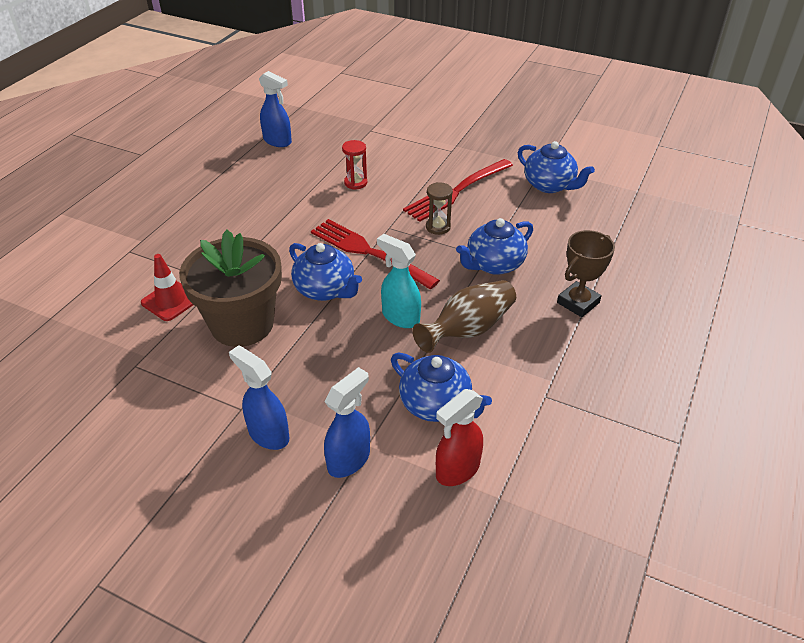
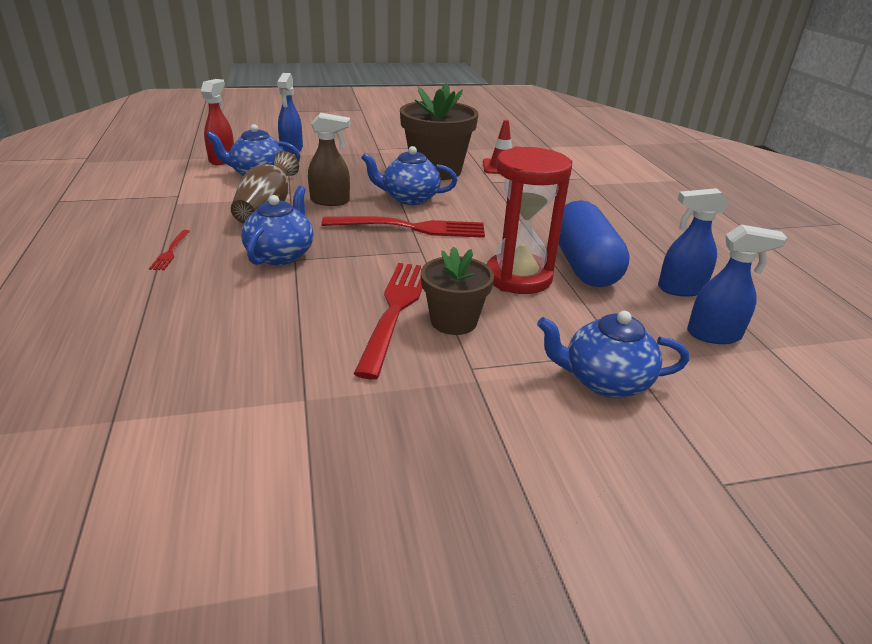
camera: 140 degrees right, 10 degrees down
blue spray bottle [229,345,289,450] -> blue spray bottle moved to [687,224,787,344]
red hourglass [342,140,367,190] -> red hourglass [487,146,572,294], size x2.13
turquoise spray bottle [377,234,421,328] -> brown spray bottle [308,113,351,206]
brown hourglass [426,182,453,235] -> none
blue teapot [518,141,595,193] -> blue teapot moved to [537,311,689,398]
brown trophy [557,230,615,317] -> red fork [149,230,190,270]
none -> brown flower pot [421,247,494,335]
none -> blue capsule [558,200,630,287]

